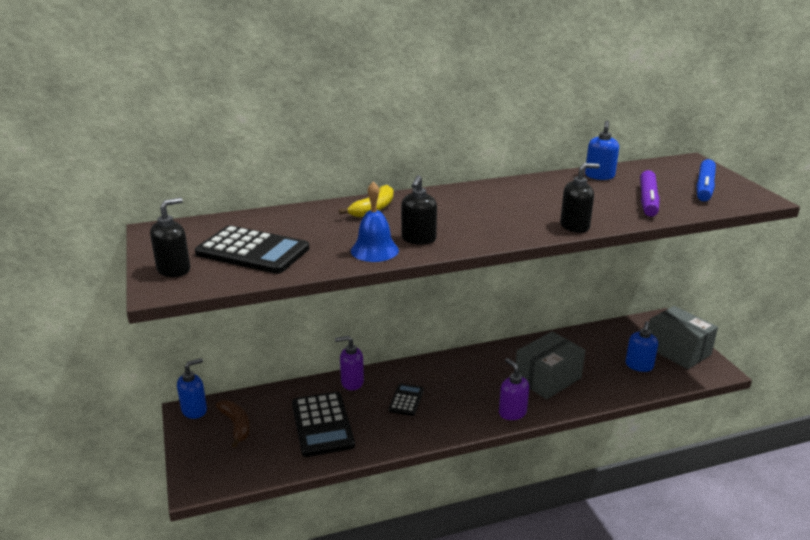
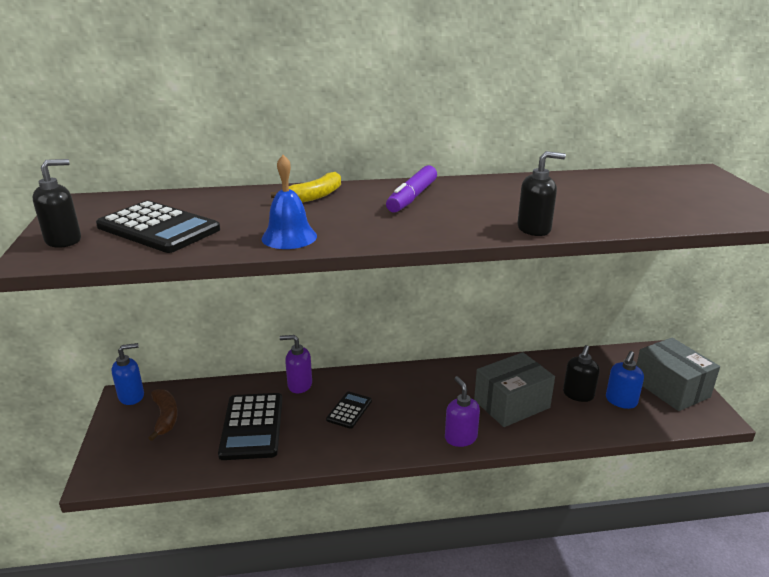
camera: 10 degrees right, 0 degrees up
black soap dispenser [401,175,437,245] -> black soap dispenser moved to [563,345,600,402]
blue soap dispenser [585,121,619,180] -> none
purple marker [640,170,660,217] -> purple marker moved to [386,165,437,212]
blue marker [696,159,716,201] -> none

